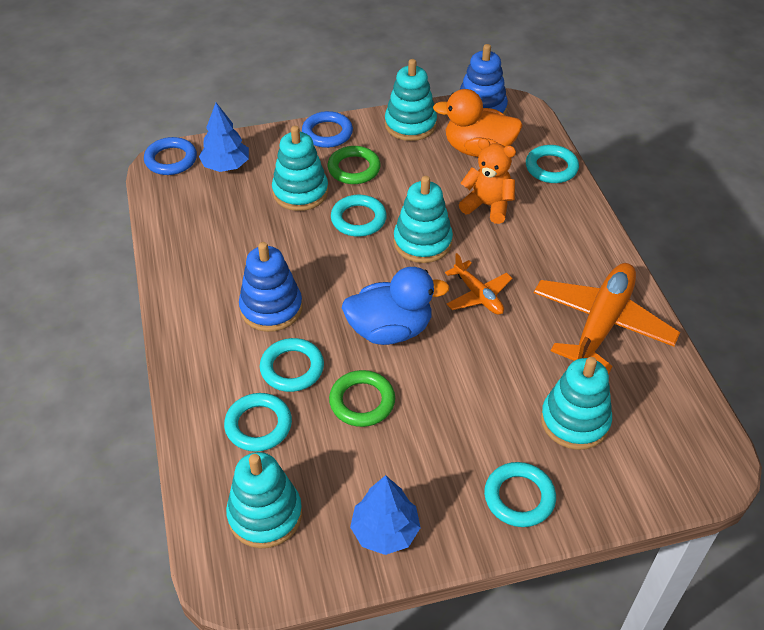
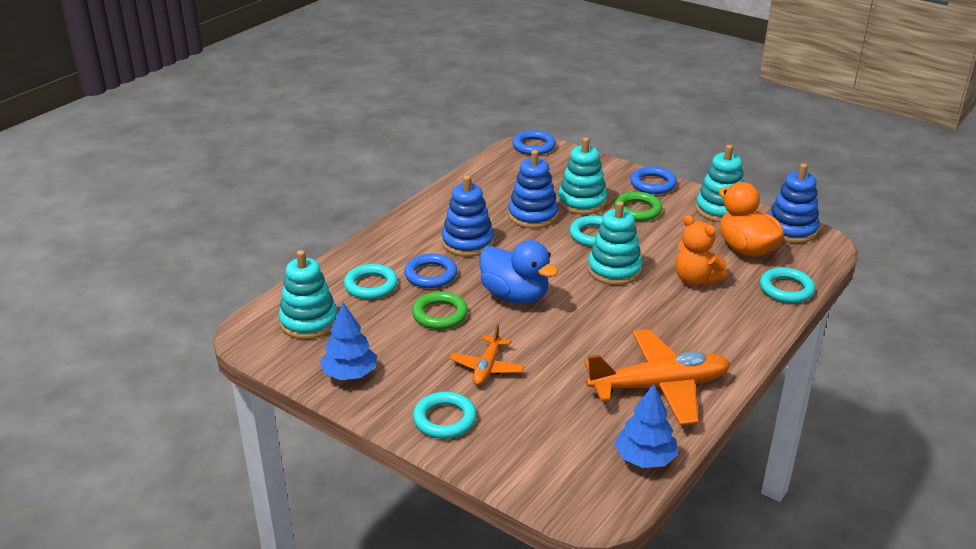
camera: 50 degrees right, 15 degrees down
blue tree [199,103,249,172] -> blue tree moved to [615,384,678,468]
turquoise ring [260,338,324,392] -> blue ring [404,254,457,288]
orange plane [445,253,512,315] -> orange plane moved to [450,324,525,386]
orange teddy bear [459,138,516,224] -> orange teddy bear turned 150 degrees clockwise [675,215,727,286]
turquoise stacking toy [541,357,612,450] -> none
none -> blue stacking toy [508,150,558,228]

